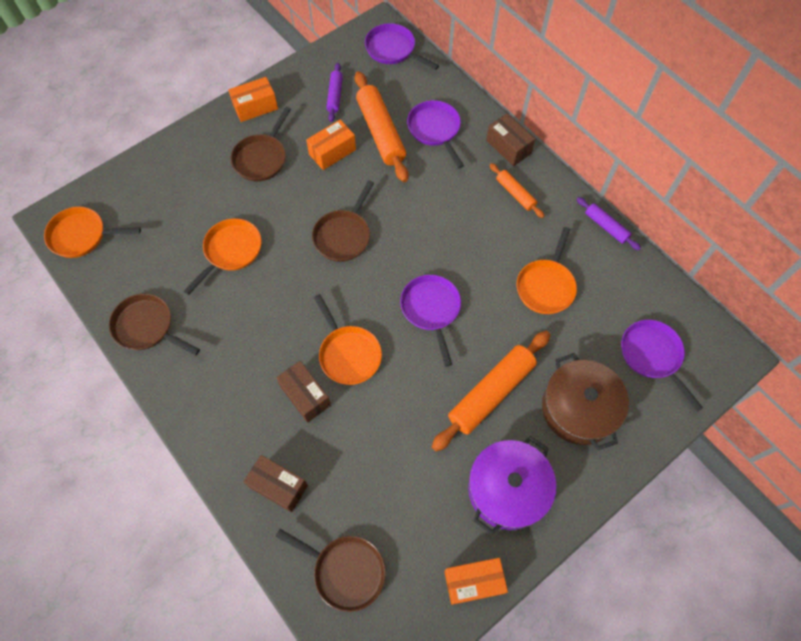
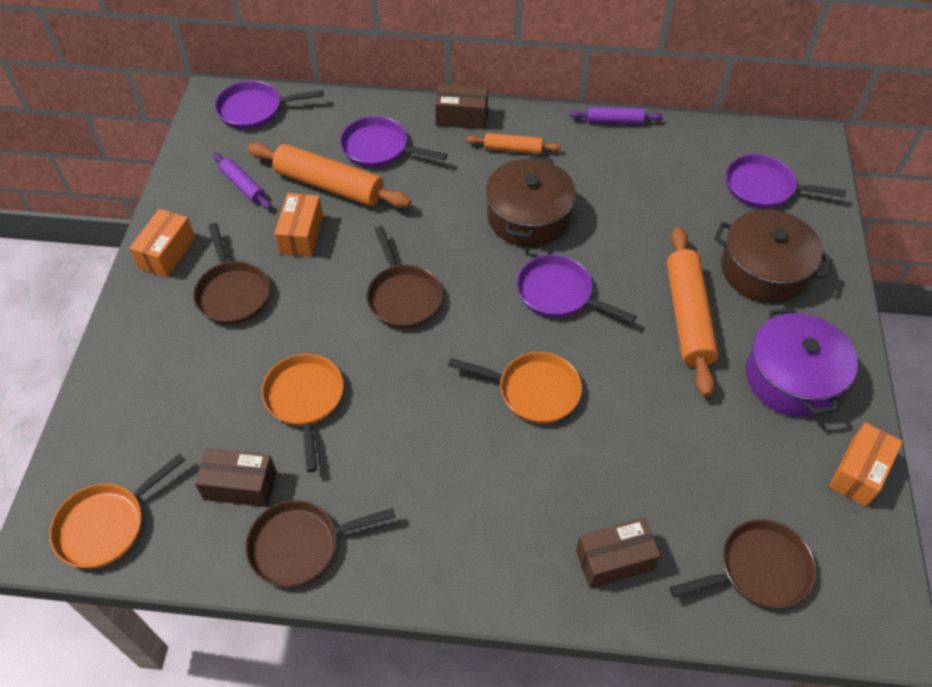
camera: 45 degrees left, 10 degrees down
brown box [276,361,331,423] -> brown box moved to [195,448,277,507]
orange pan [516,227,577,314] -> none
none -> brown pot [486,155,576,247]

